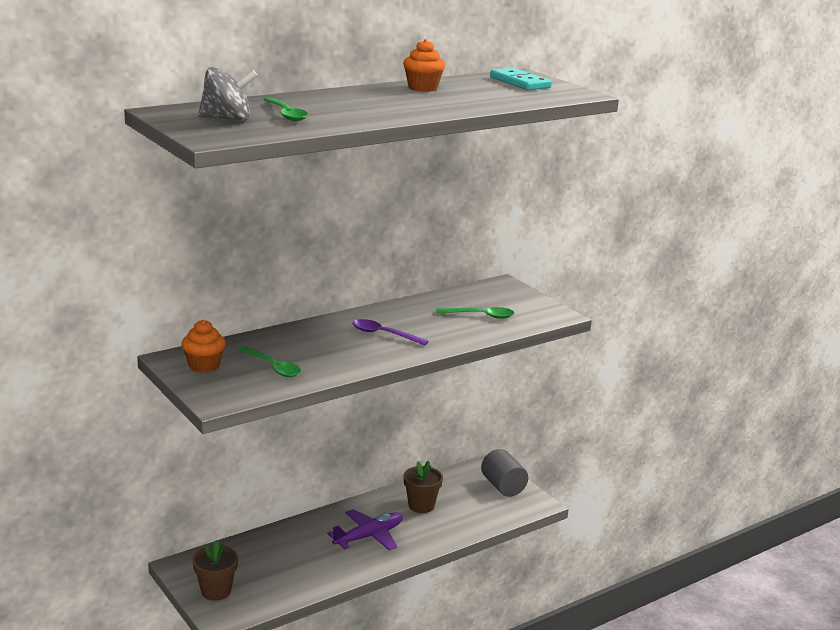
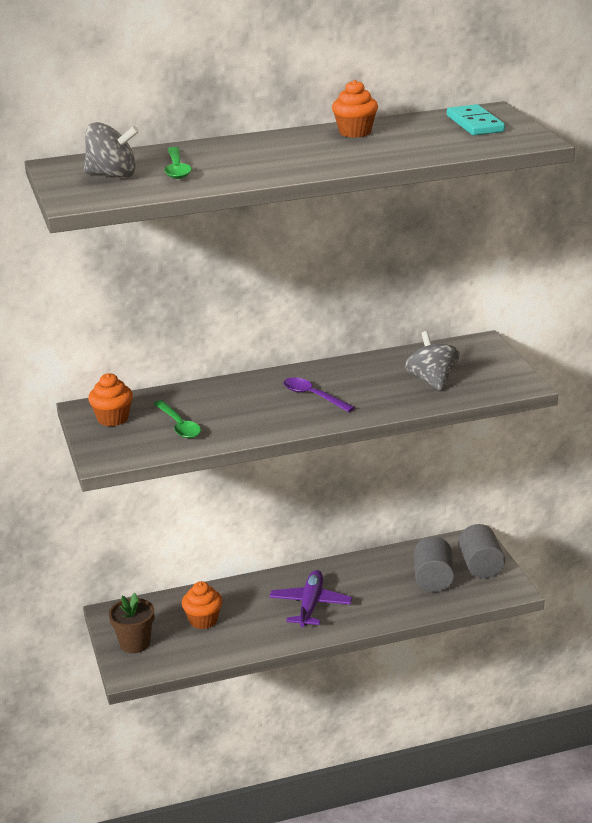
camera: 20 degrees right, 5 degrees up
purple plane [327,509,403,551] -> purple plane turned 60 degrees counterclockwise [269,570,352,627]
brown flower pot [404,461,443,513] -> none
green spoon [436,307,514,319] -> grey spinning top [405,331,460,391]
none -> orange cupcake [182,581,222,629]
none -> grey cylinder [414,537,454,592]

